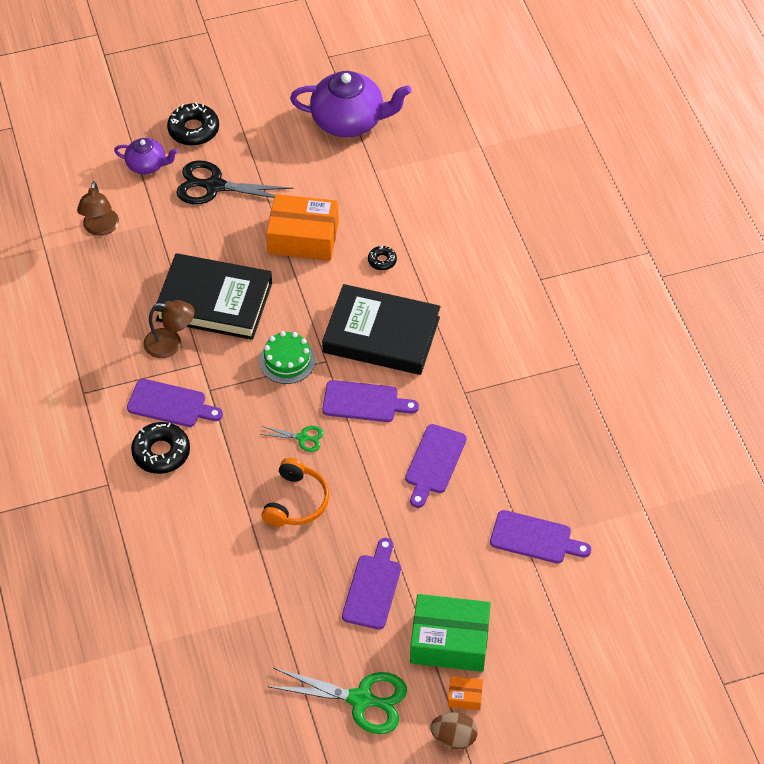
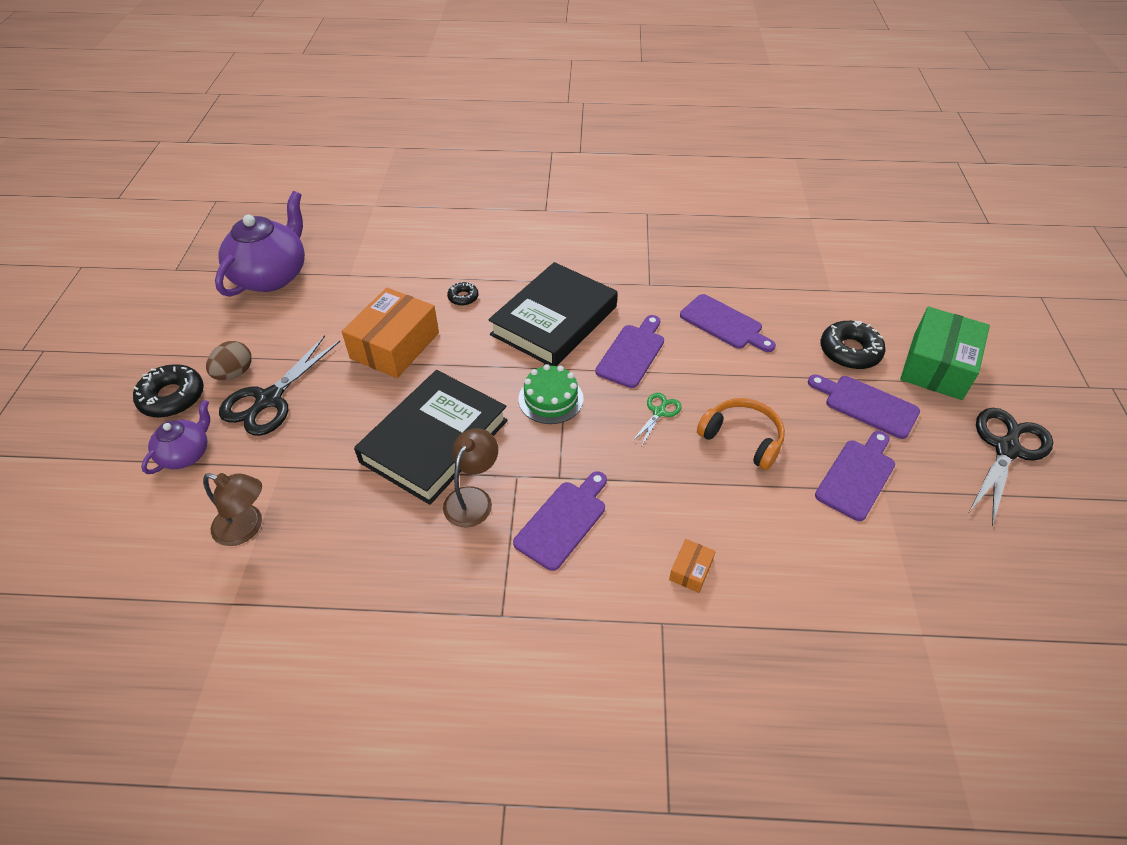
camera: 70 degrees left, 5 degrees down
black donut [131,422,190,474] -> black donut moved to [821,321,886,369]
green scissors [268,668,407,734] -> black scissors [969,408,1053,526]
brown egg [430,713,478,749] -> brown egg moved to [206,341,252,380]
orange box [448,676,483,710] -> orange box moved to [669,539,716,593]
purple cutting board [490,510,591,563] -> purple cutting board moved to [815,431,895,521]

